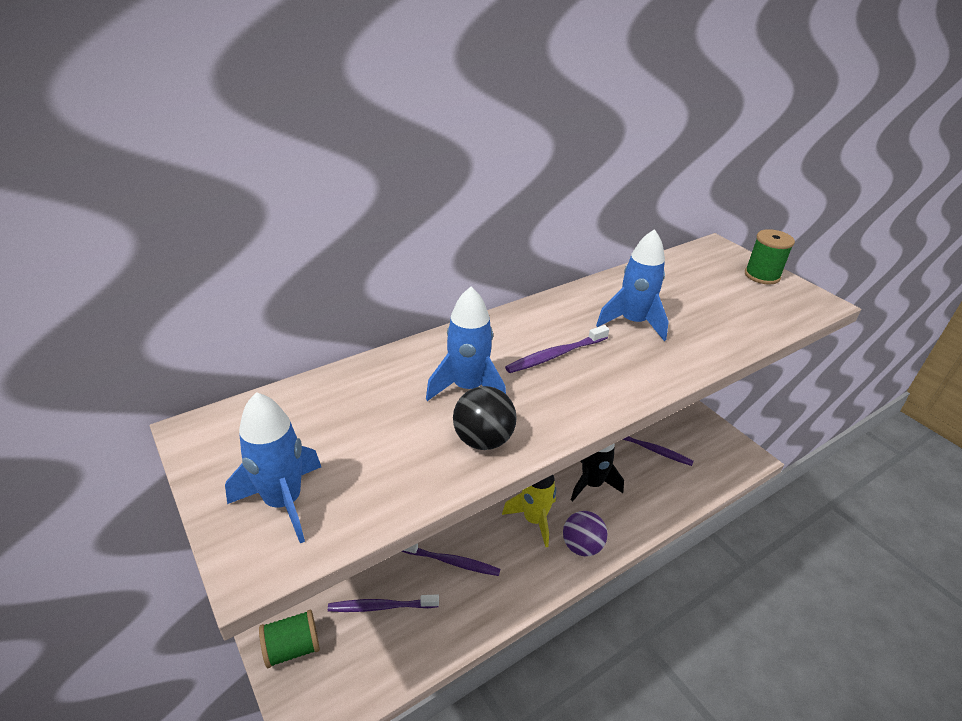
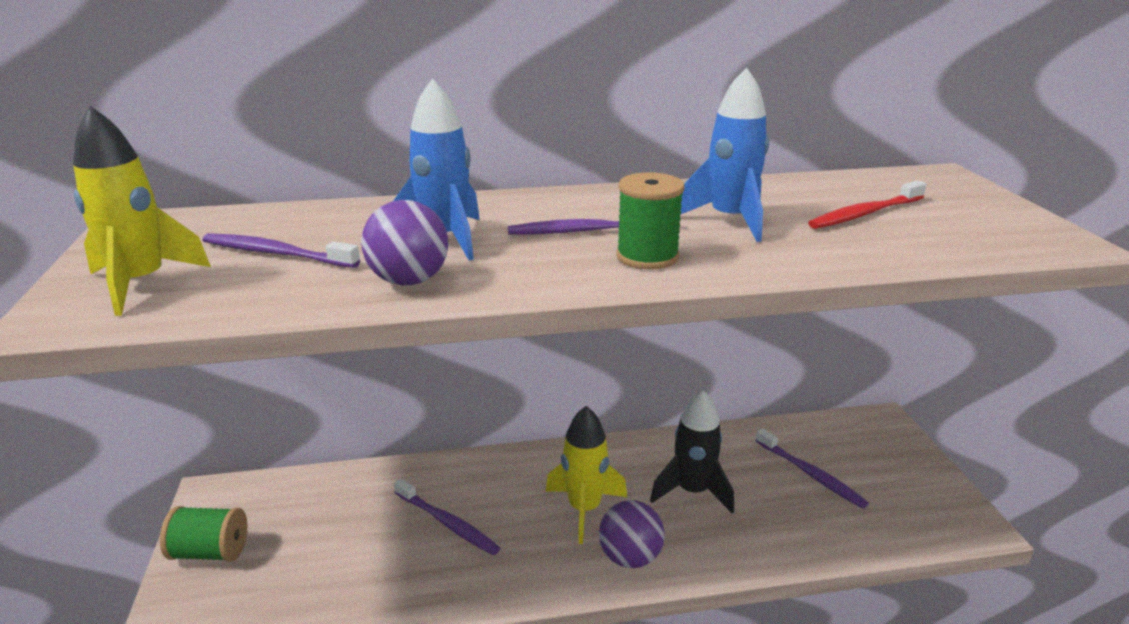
camera: 25 degrees right, 10 degrees down
blue rocket [225,392,321,543] -> yellow rocket [73,106,211,316]
purple toothbrush [328,594,439,612] -> purple toothbrush moved to [203,233,360,268]
black ball [453,386,517,450] -> purple ball [361,200,448,285]
green spool [745,229,795,285] -> green spool moved to [616,172,685,270]
none -> red toothbrush [808,180,926,229]

